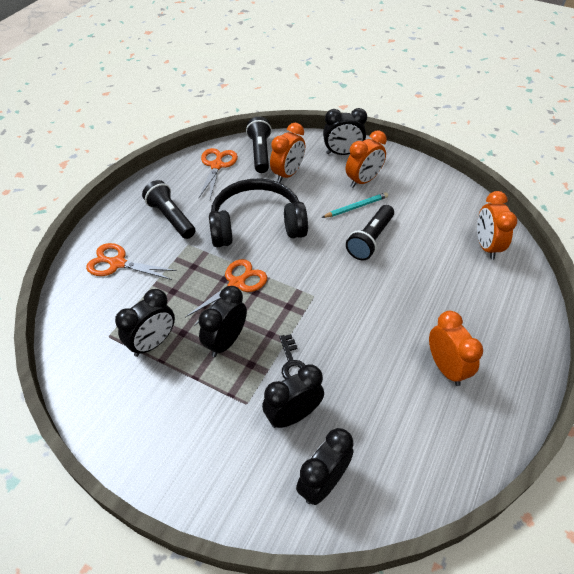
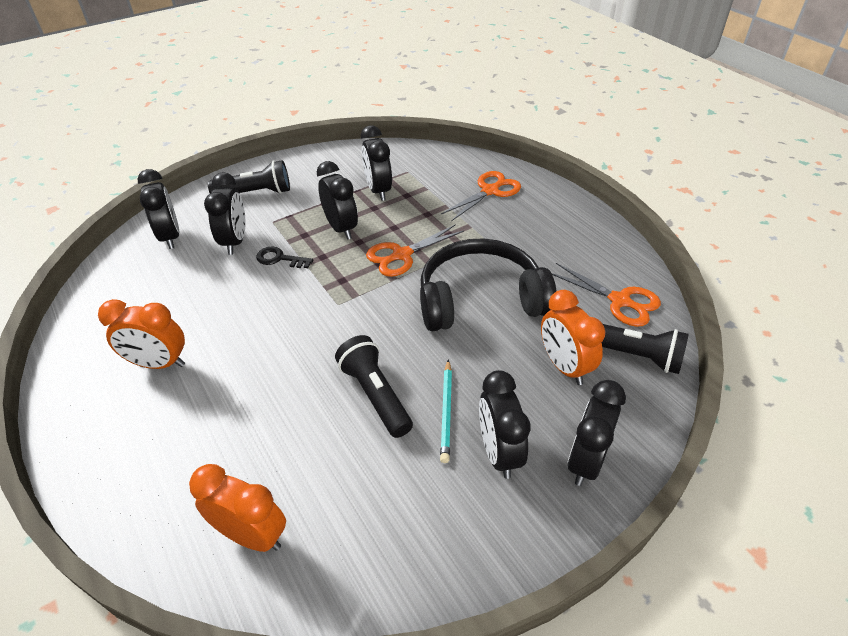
camera: 120 degrees right, 5 degrees down
black flashlight [142,180,195,239] -> black flashlight moved to [208,160,290,194]
orange scissors [186,259,267,326] -> orange scissors turned 75 degrees clockwise [366,224,464,277]
black headphones [209,179,308,247] -> black headphones turned 120 degrees counterclockwise [420,238,557,331]
orange clock [346,130,387,188] -> black clock [479,370,530,479]

